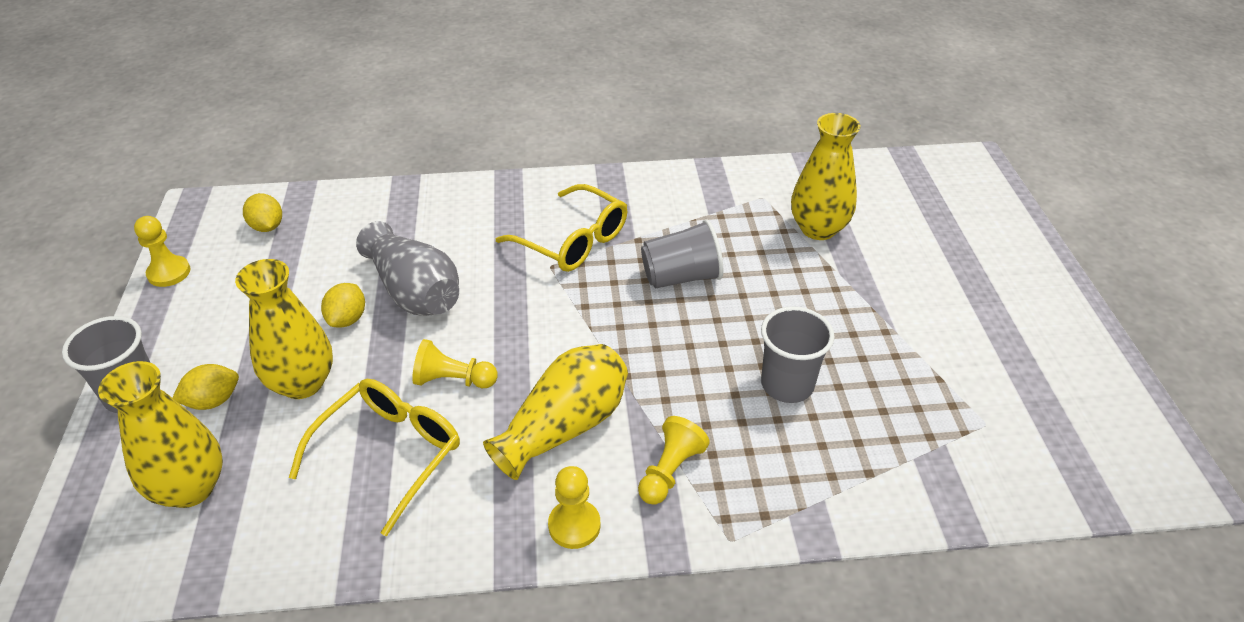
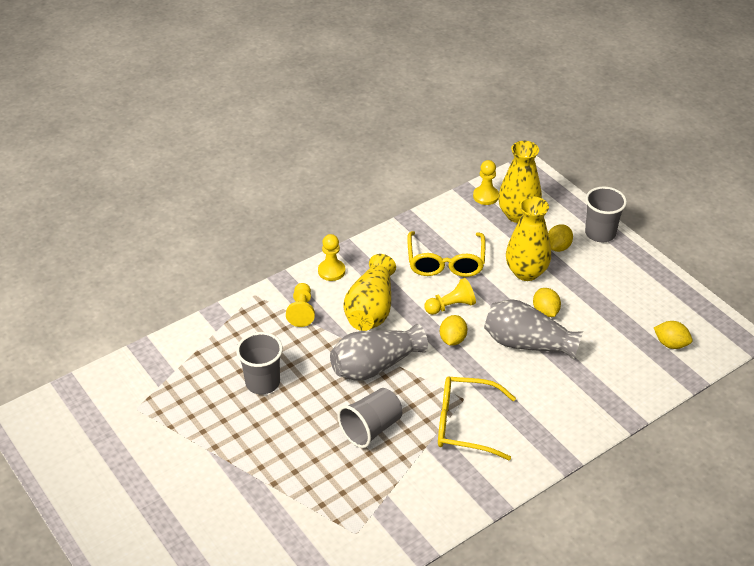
camera: 150 degrees right, 0 degrees up
yellow pawn [134,216,191,287] -> yellow pawn moved to [473,160,499,205]
yellow vase [791,113,860,240] -> none
none -> grey vase [330,324,428,381]
none -> yellow lemon [440,315,467,346]

